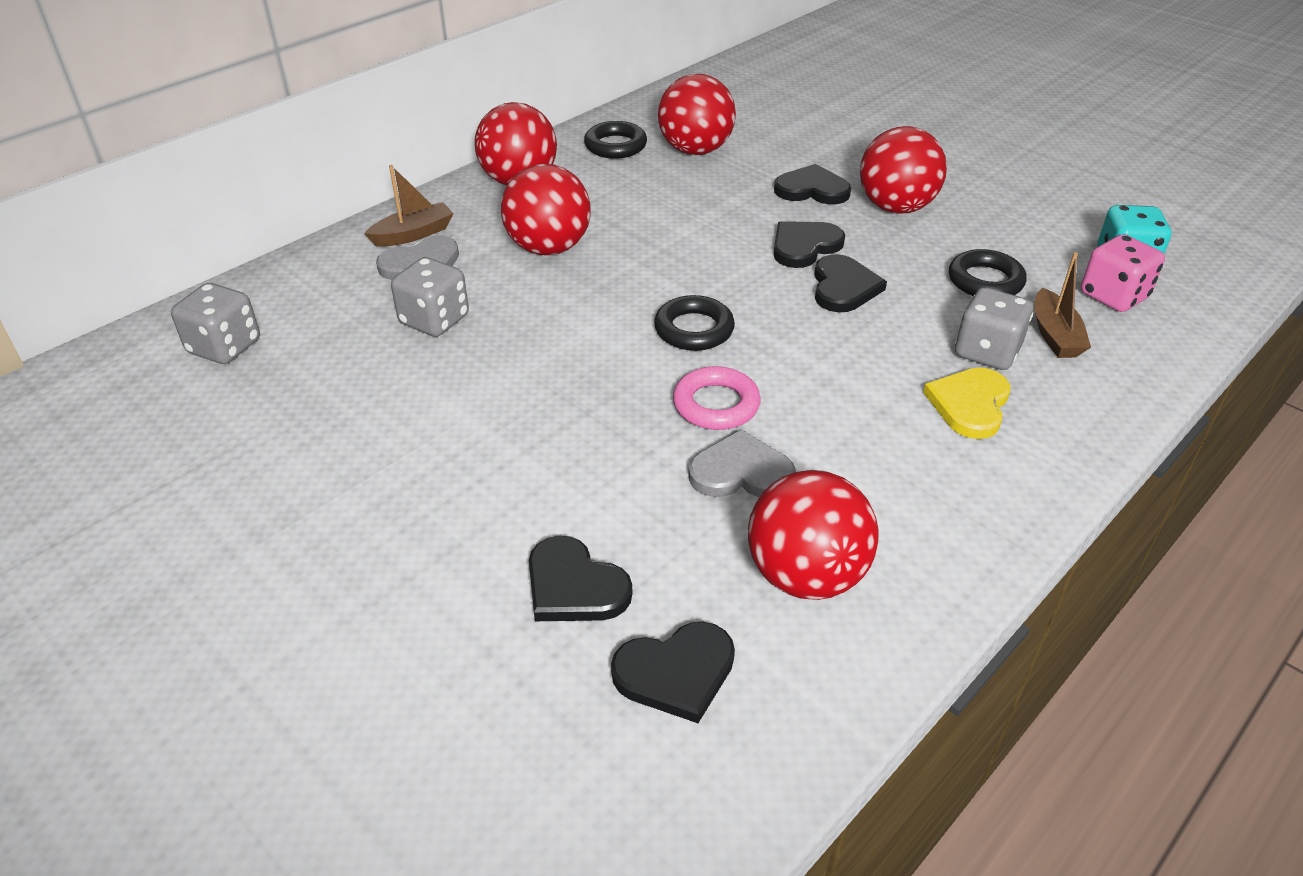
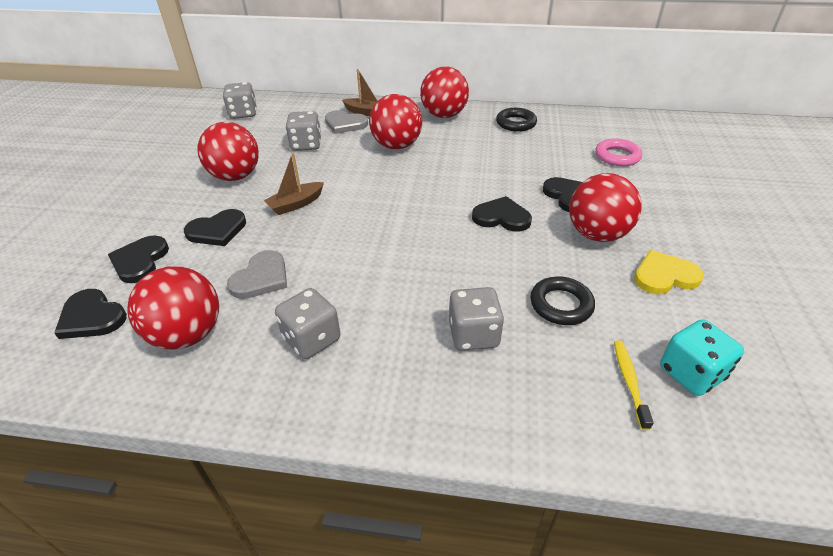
camera: 55 degrees right, 0 degrees up
black ring [654,295,735,351] -> none
red ball [658,74,736,155] -> red ball moved to [198,122,259,181]
pink ring [673,366,761,430] -> pink ring moved to [595,138,642,166]
grey heart [688,429,796,497] -> grey heart turned 60 degrees clockwise [227,250,287,299]
black heart [814,254,887,312] -> black heart moved to [184,209,246,246]
yellow heart [923,367,1011,439] -> yellow heart moved to [634,250,704,294]
brown boat [1034,252,1091,358] -> brown boat moved to [264,152,324,215]
pink dice [1081,234,1165,312] -> yellow toothbrush [614,341,654,430]
none -> grey dice [275,288,340,359]

